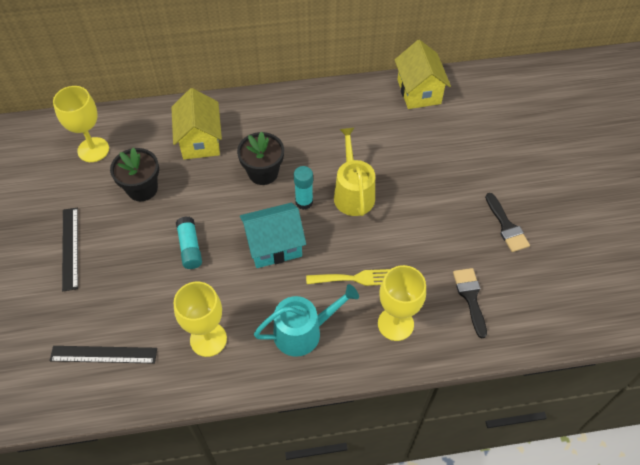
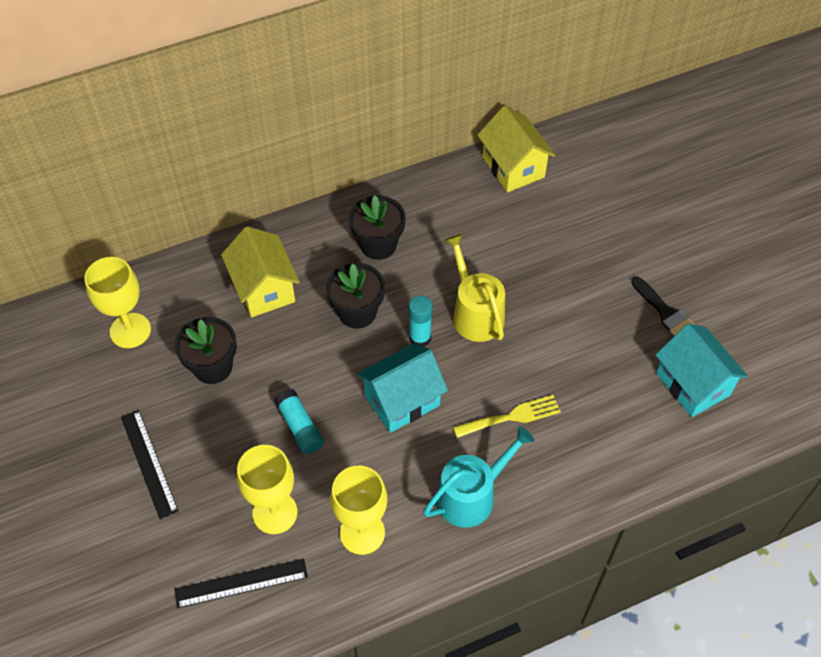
camera: 15 degrees left, 0 degrees up
yellow goblet [378,265,426,341] -> yellow goblet moved to [237,445,297,534]
black brush [453,268,487,338] -> none
none -> black flower pot [349,195,406,260]
none -> turquoise house [655,324,748,417]

